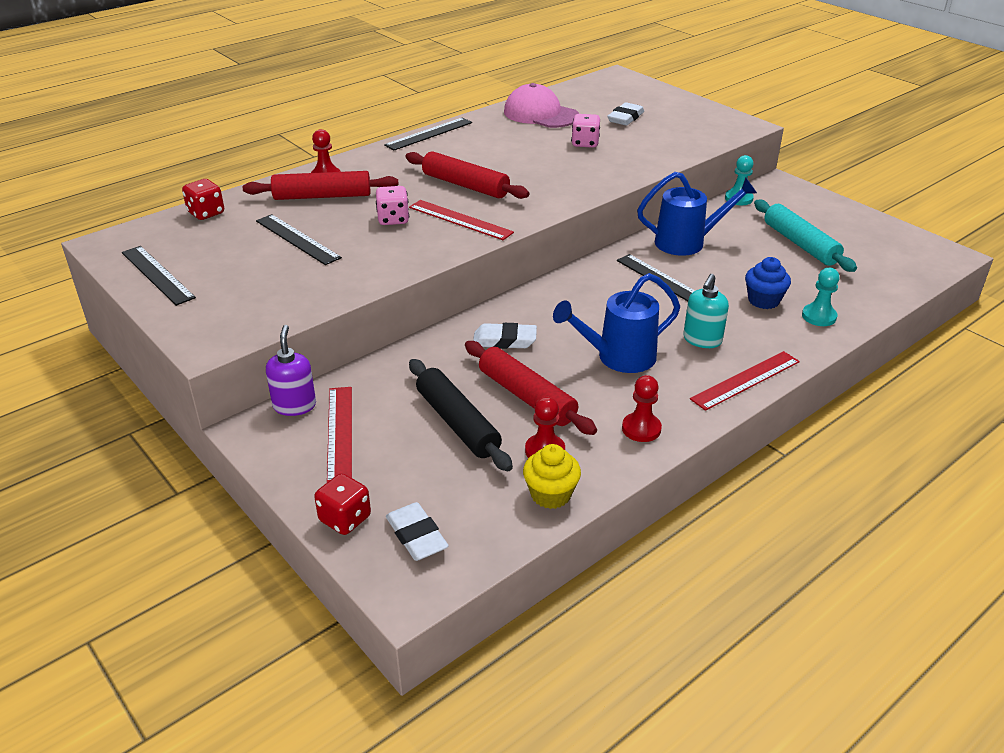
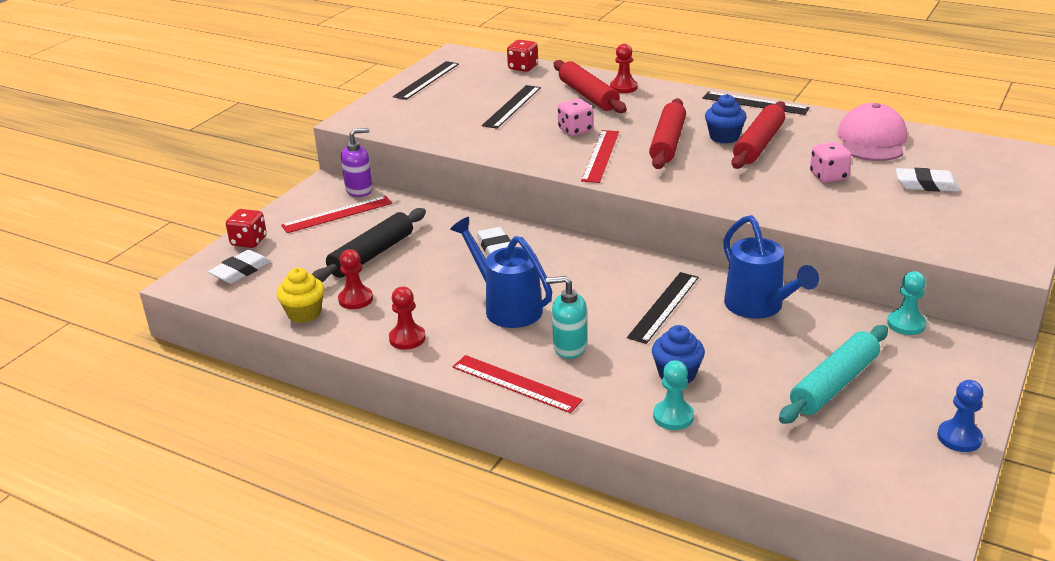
camera: 70 degrees right, 5 degrees down
red rolling pin [465,341,597,435] -> red rolling pin moved to [732,101,786,169]
none -> blue cupcake [705,94,747,144]
none -> blue pawn [937,380,984,452]

